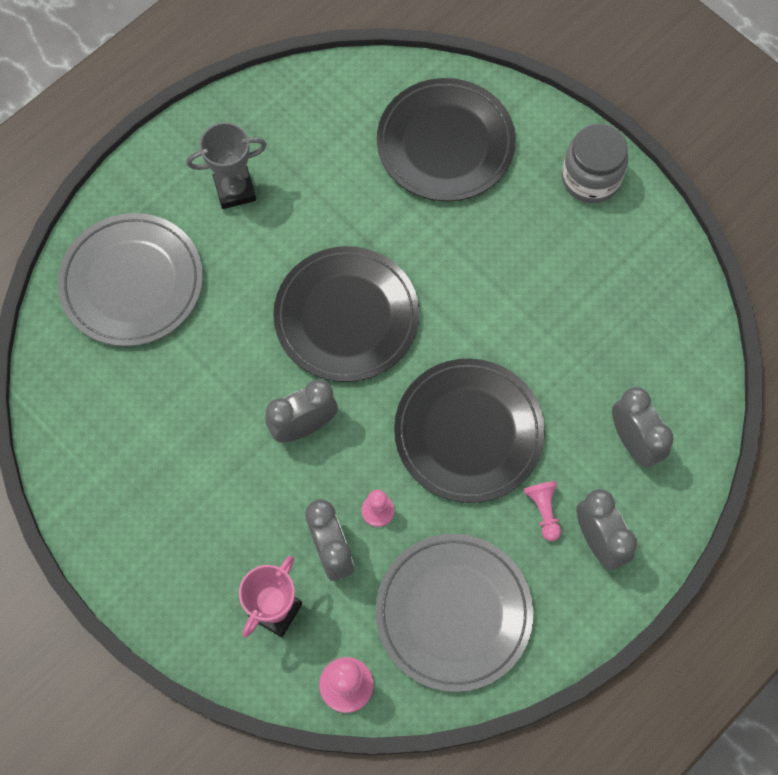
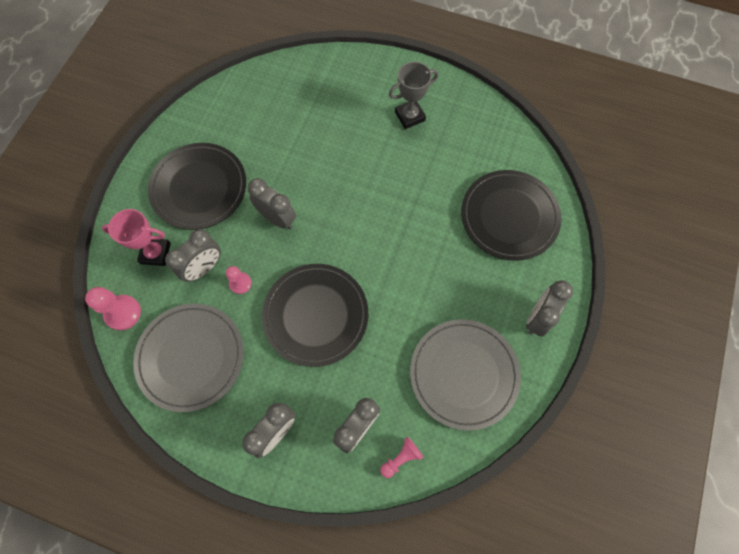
camera: 65 degrees right, 0 degrees up
grey plate [58,213,203,346] -> grey plate moved to [410,319,521,431]
grey trophy [186,122,267,209] -> grey trophy turned 75 degrees counterclockwise [389,62,438,129]
black plate [273,246,419,382] -> black plate moved to [148,143,246,230]
pink pawn [524,481,561,541] -> pink pawn moved to [380,437,423,478]
grey jar [562,123,629,203] -> grey clock [526,280,573,337]

